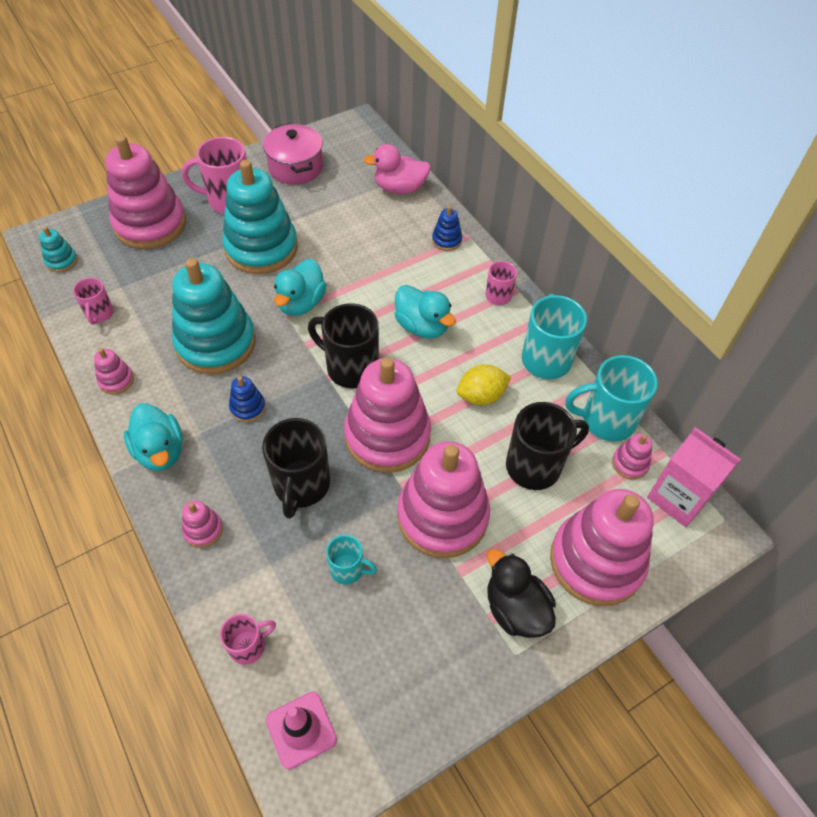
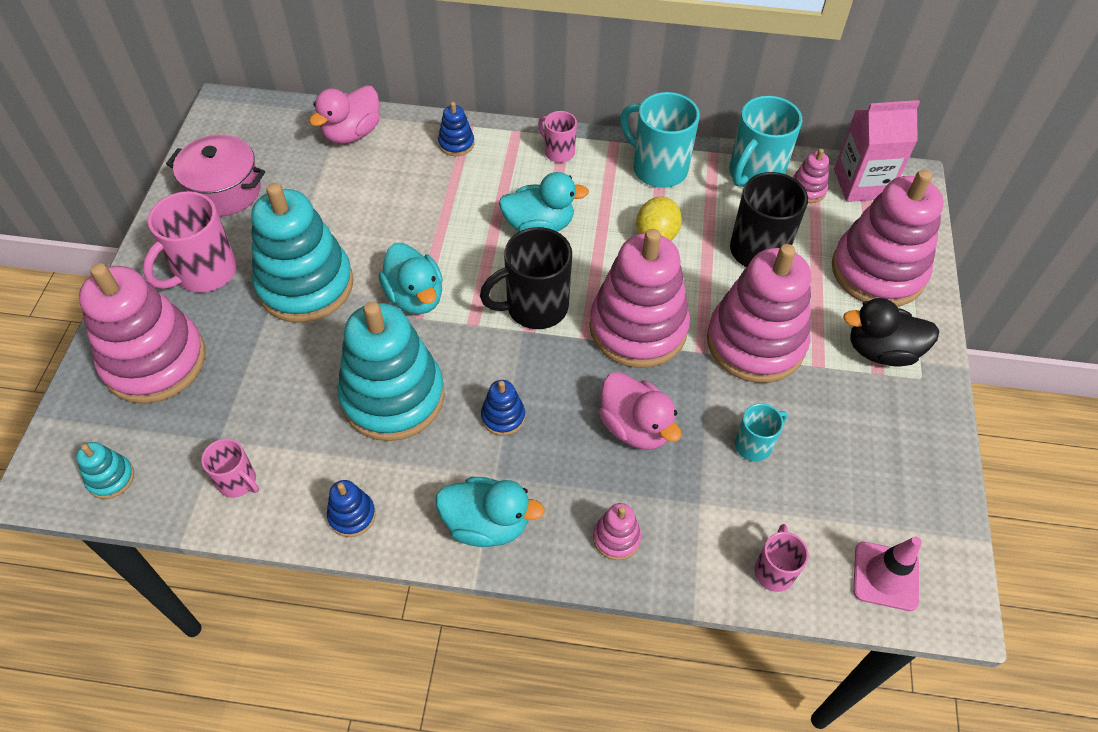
camera: 50 degrees left, 0 degrees up
pink stacking toy [94,348,134,394] -> blue stacking toy [327,480,376,537]
black mug [262,418,330,519] -> pink duck [599,372,681,450]

